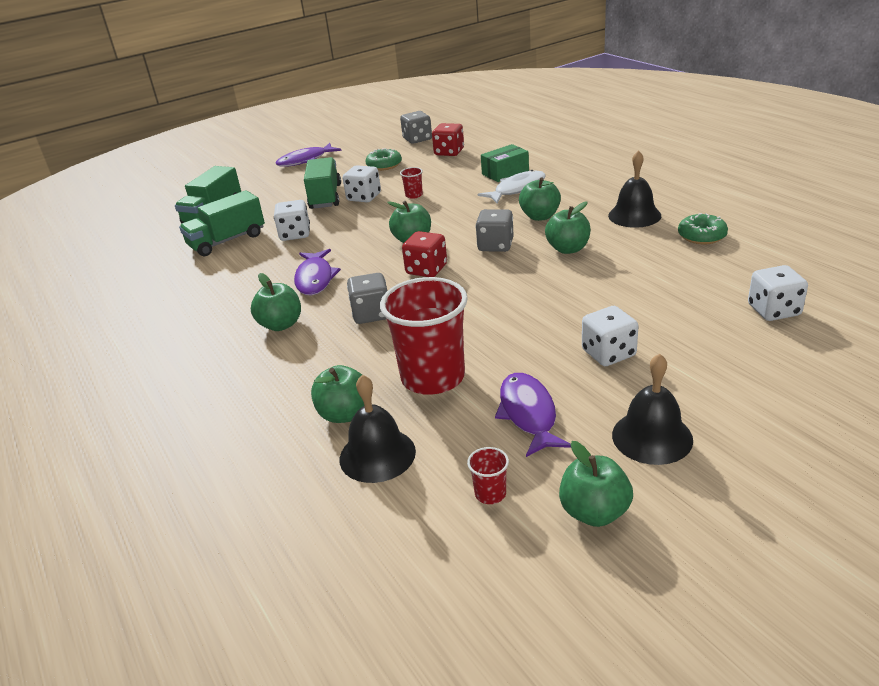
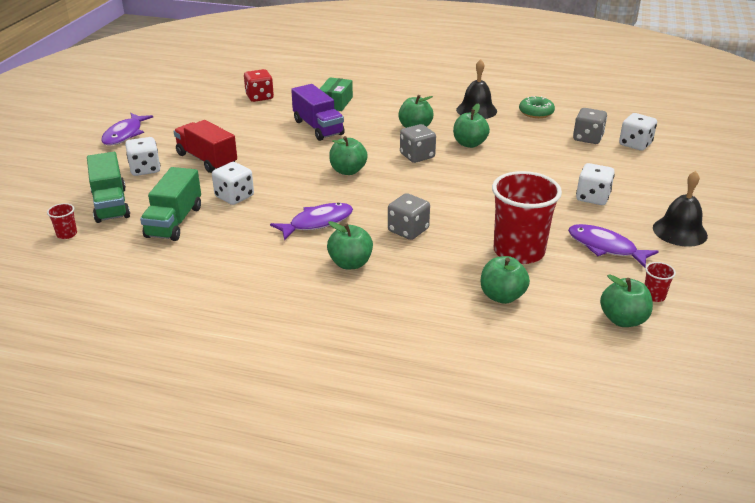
camera: 45 degrees left, 0 degrees up
purple fish [294,249,341,295] -> purple fish turned 75 degrees counterclockwise [270,203,353,241]
green truck [304,157,341,209] -> red truck [174,120,237,173]
black bell [340,375,416,483] -> none
white dice [343,165,381,202] -> white dice moved to [125,137,161,176]
green donut [366,148,402,171] -> none
grey dice [400,111,432,144] -> grey dice moved to [573,108,607,144]
red cup [400,167,423,199] -> red cup moved to [47,203,77,239]
red dice [402,231,447,277] -> none
white fish [478,170,546,203] -> none
green apple [559,441,633,527] -> green apple moved to [600,274,653,327]
none -> purple truck [291,84,345,141]

